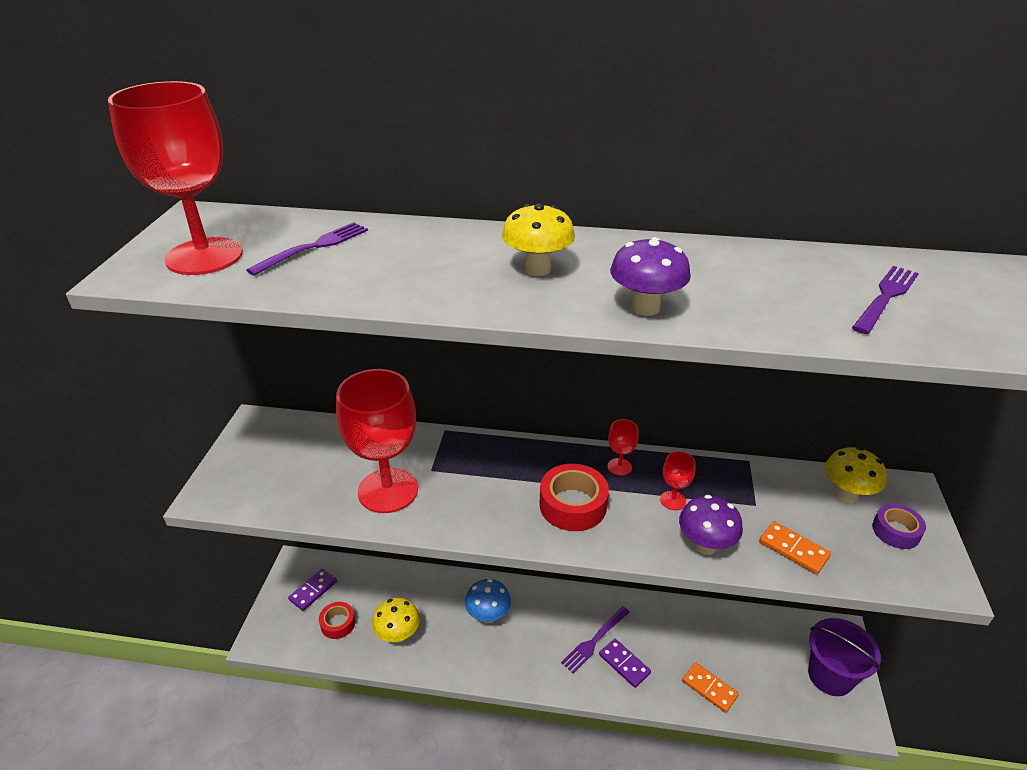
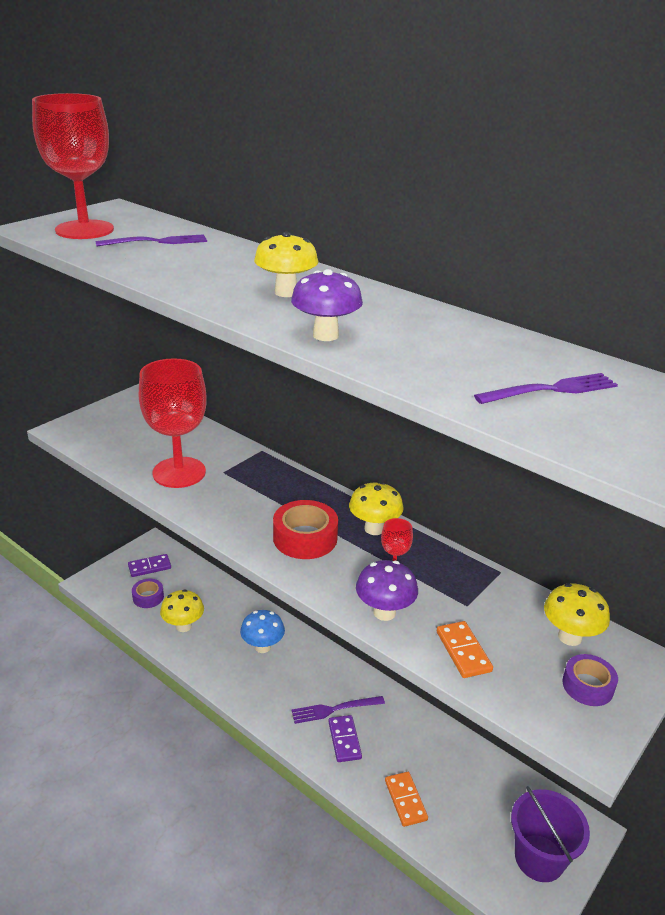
camera: 30 degrees right, 5 degrees down
red tape [319,602,355,639] -> purple tape [132,579,164,608]
red goblet [608,419,639,476] -> yellow mushroom [349,482,404,535]

